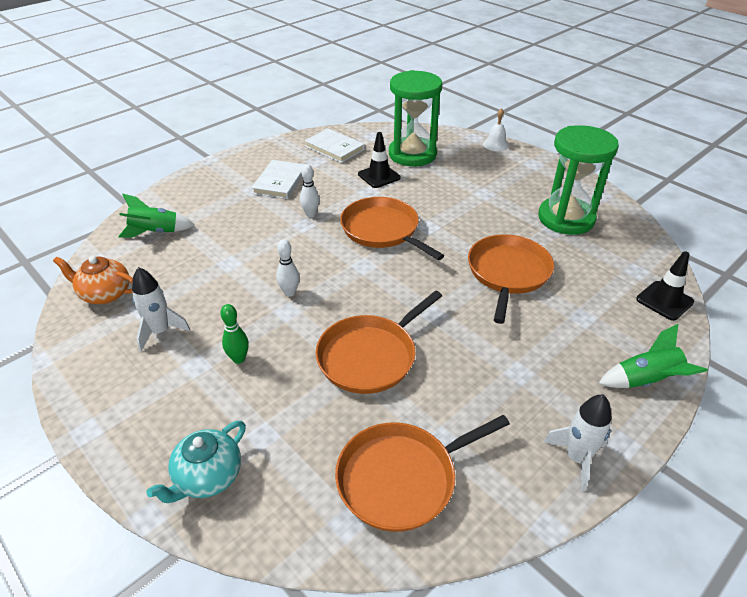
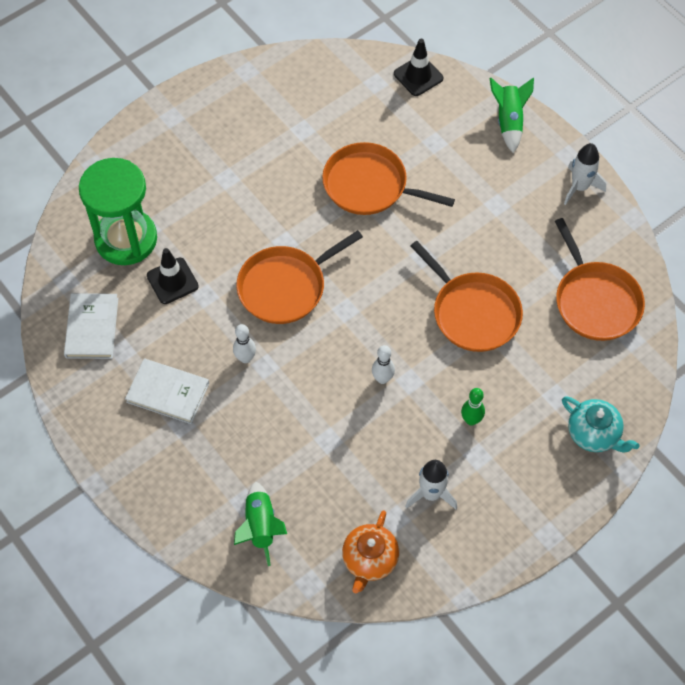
camera: 85 degrees left, 20 degrees up
white book [304,128,365,163] -> white book turned 45 degrees counterclockwise [64,293,118,359]
white bell [483,108,509,151] -> none
green hourglass [538,125,619,235] -> none

